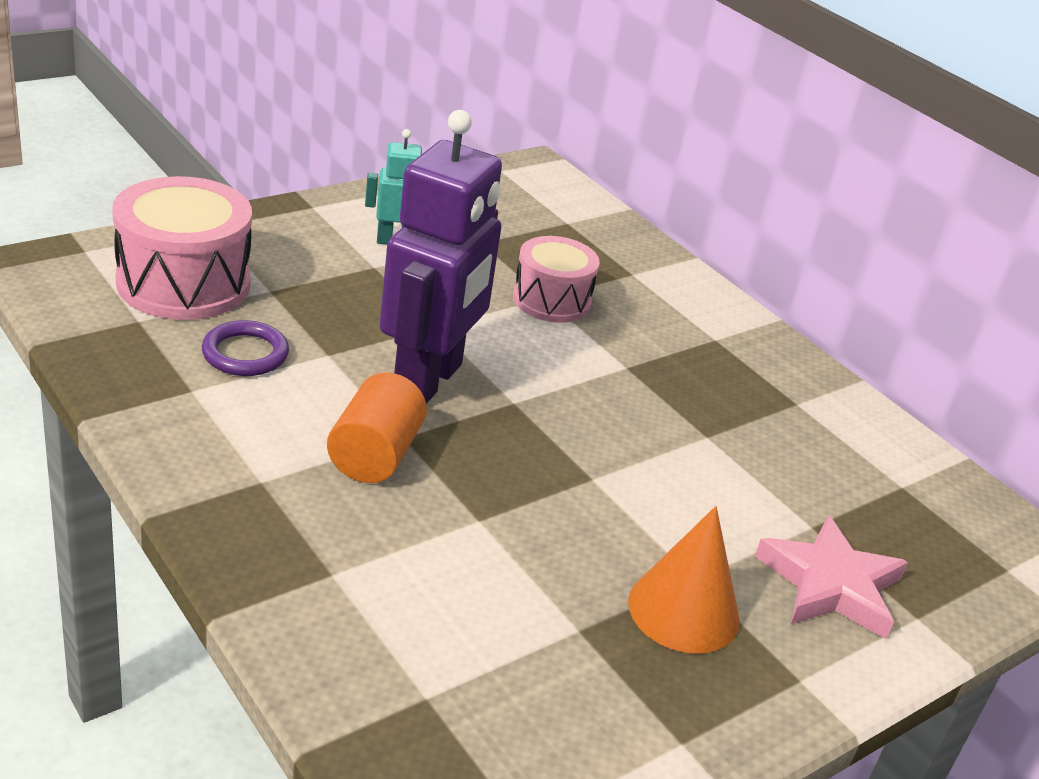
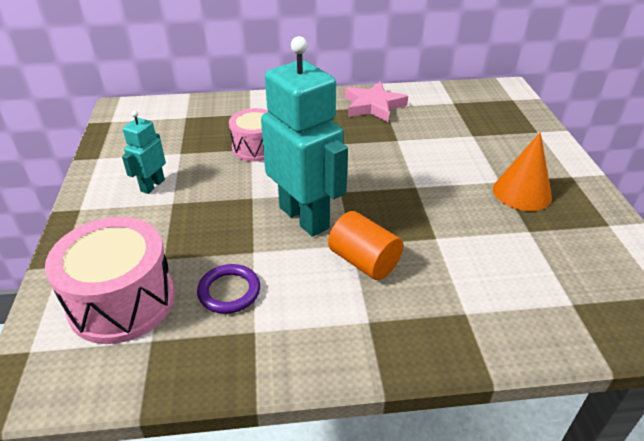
camera: 55 degrees left, 5 degrees up
purple robot [380,110,502,404] -> turquoise robot [261,36,348,237]
pink star [755,515,908,639] -> pink star moved to [345,81,408,122]

